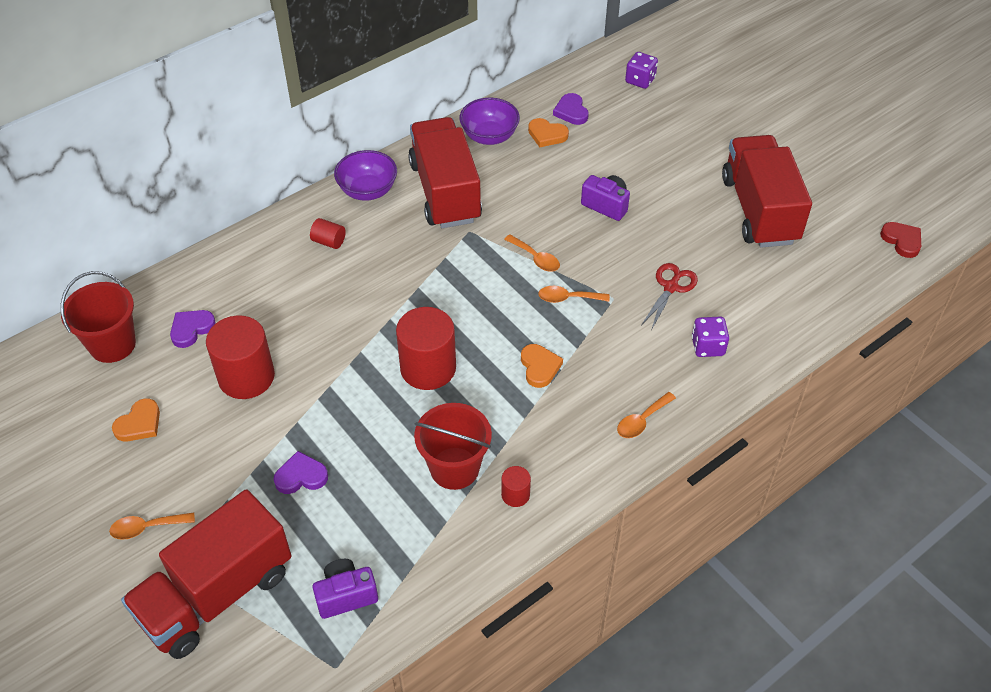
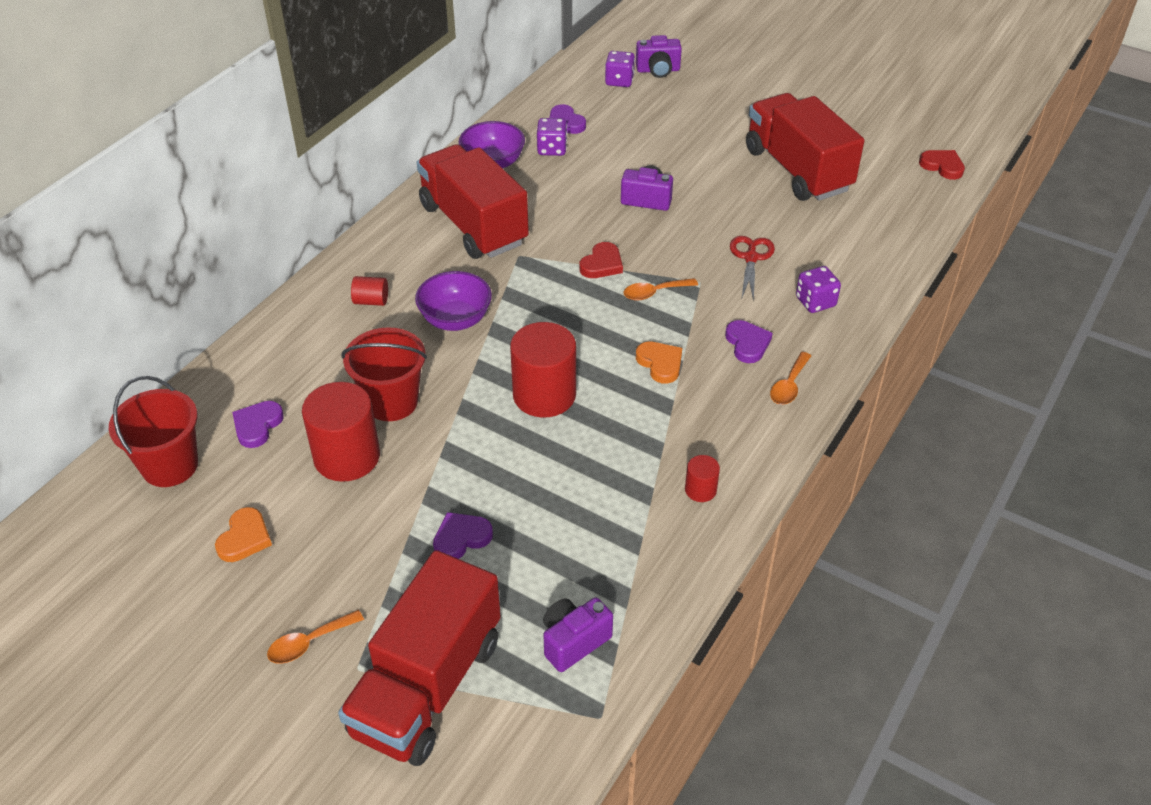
camera: 20 degrees left, 5 degrees down
purple bowl [334,150,397,201] -> purple bowl moved to [415,271,492,331]
red bucket [414,403,492,490] -> red bucket moved to [341,327,427,421]
orange spoon [504,235,560,272] -> red heart [579,242,623,278]
orange heart [528,118,569,147] -> purple dice [537,118,567,156]
none -> purple camera [636,35,682,78]
none -> purple heart [725,320,773,363]

